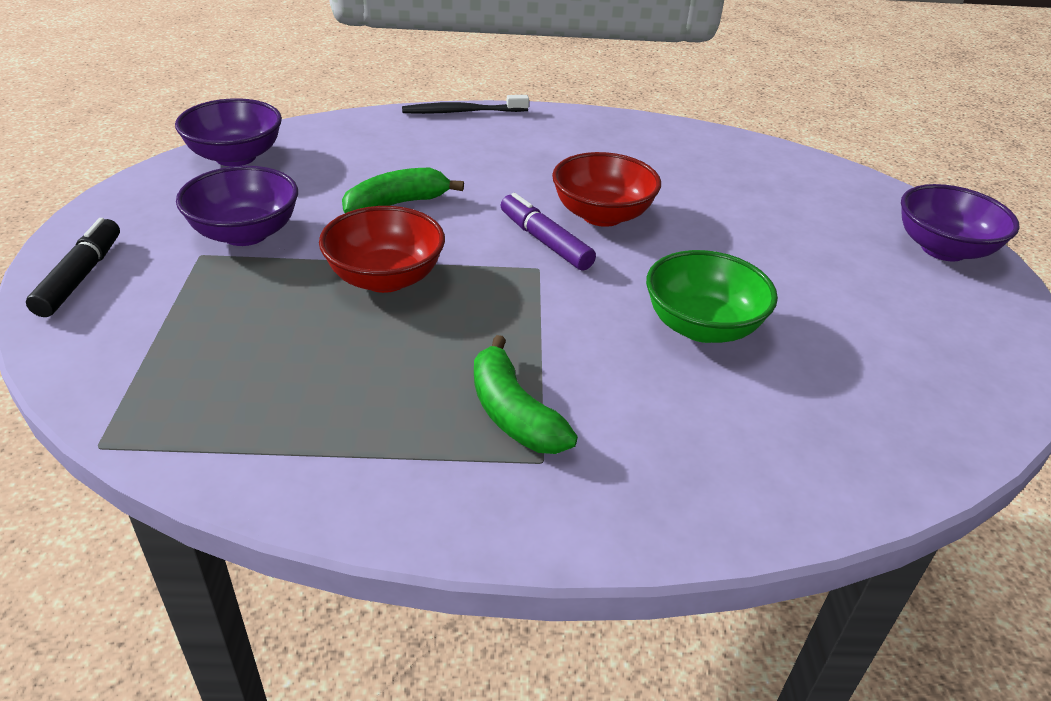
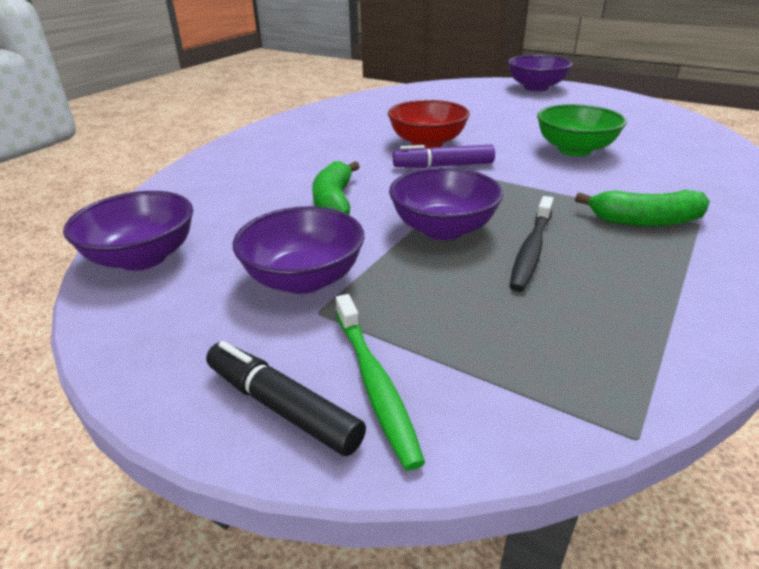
camera: 55 degrees left, 5 degrees down
red bowl [319,206,445,293] -> purple bowl [389,167,503,240]
black toothbrush [402,95,529,114] -> black toothbrush moved to [509,196,554,292]
none -> green toothbrush [336,294,425,471]

